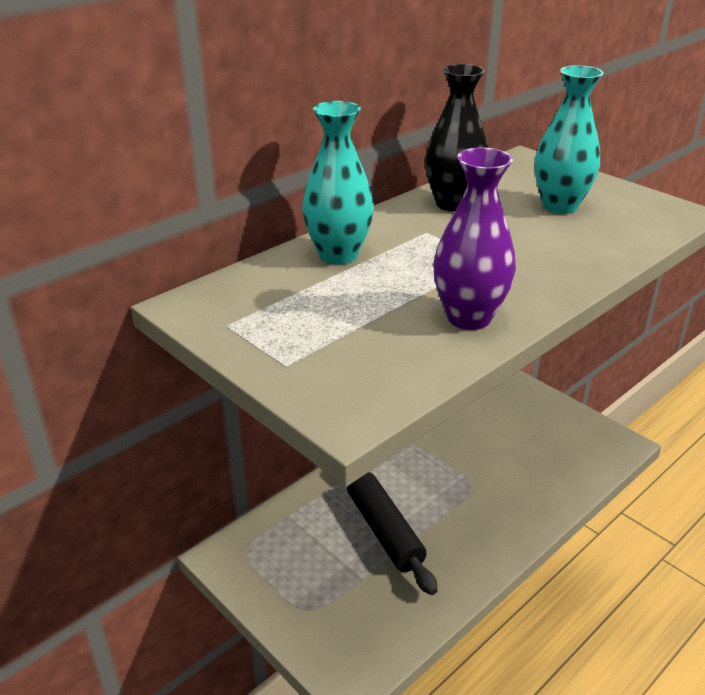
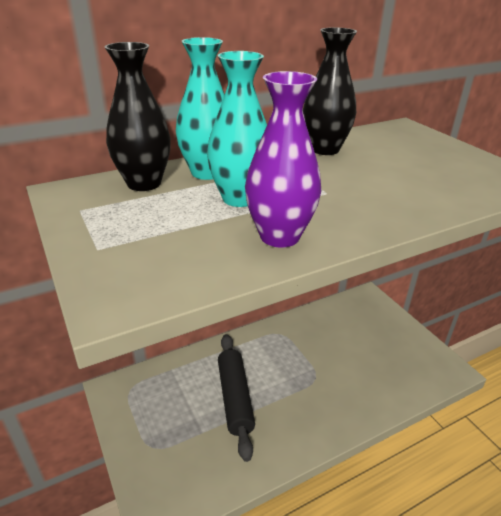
camera: 15 degrees right, 0 degrees up
turquoise vase [534,65,604,214] -> turquoise vase moved to [207,51,267,207]
none -> black vase [104,42,171,191]

